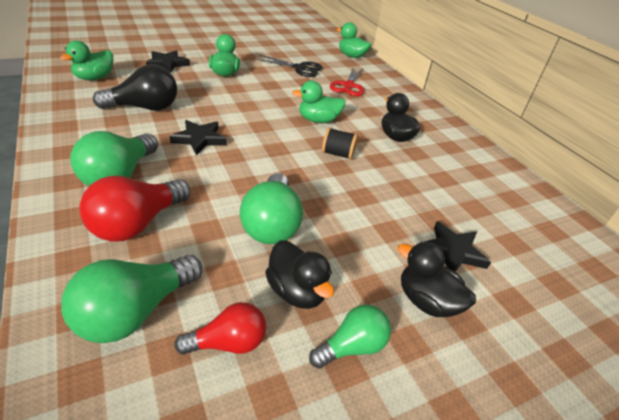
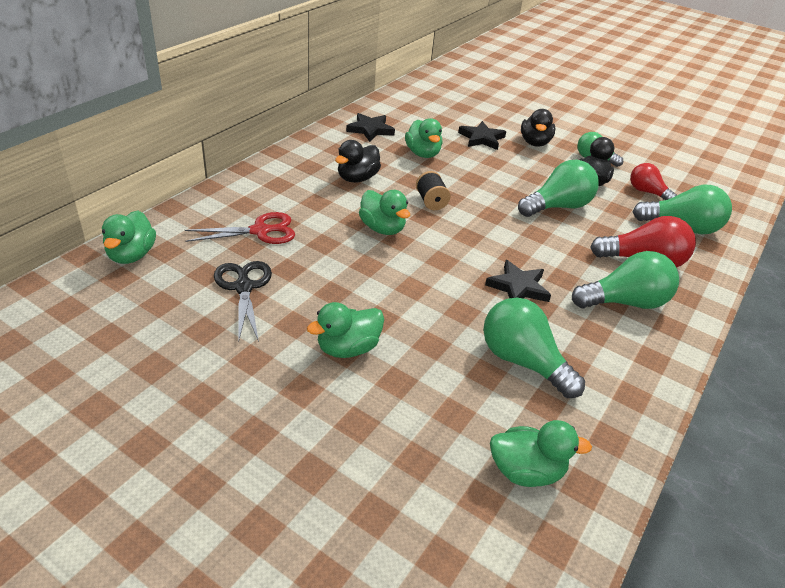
camera: 120 degrees left, 0 degrees up
black light bulb [93,64,177,111] -> green light bulb [483,298,585,398]
black star [146,50,190,73] -> black star moved to [346,113,395,142]
none -> green duck [405,118,442,158]

